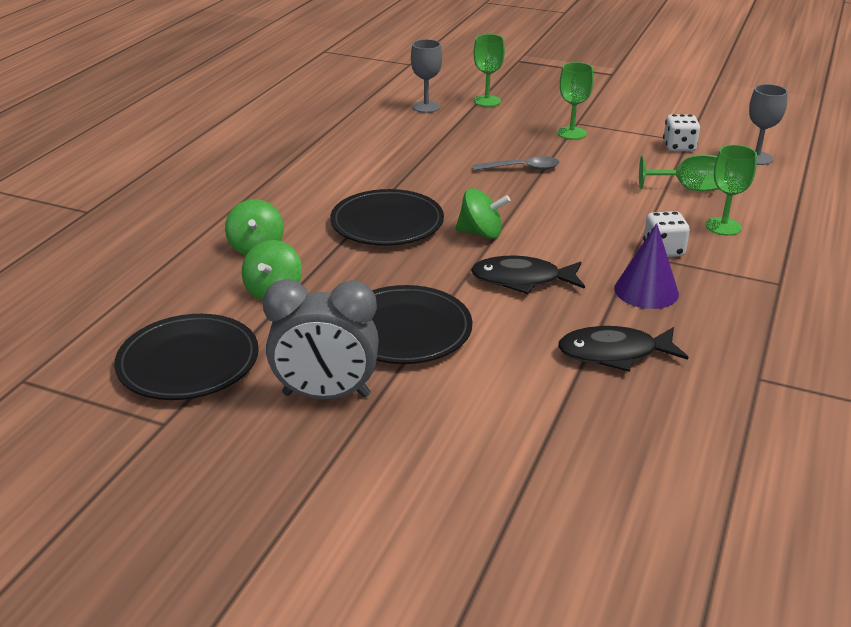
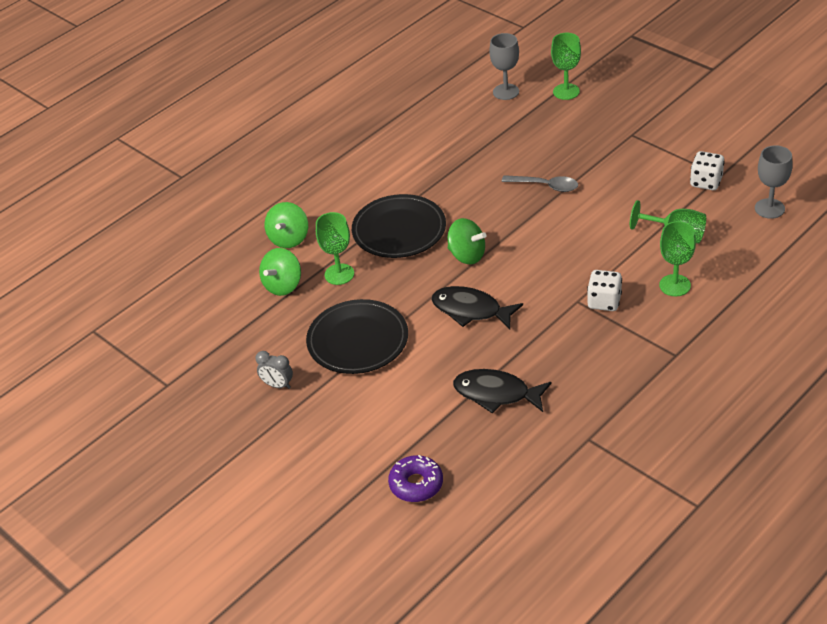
camera: 25 degrees right, 10 degrees up
black plate [114,314,259,400] -> none
grey clock [263,279,379,399] -> grey clock [256,351,293,389], size x0.46
green goblet [557,62,594,140] -> green goblet moved to [316,212,354,285]
purple cone [614,223,679,309] -> none
none -> purple donut [388,455,443,502]

